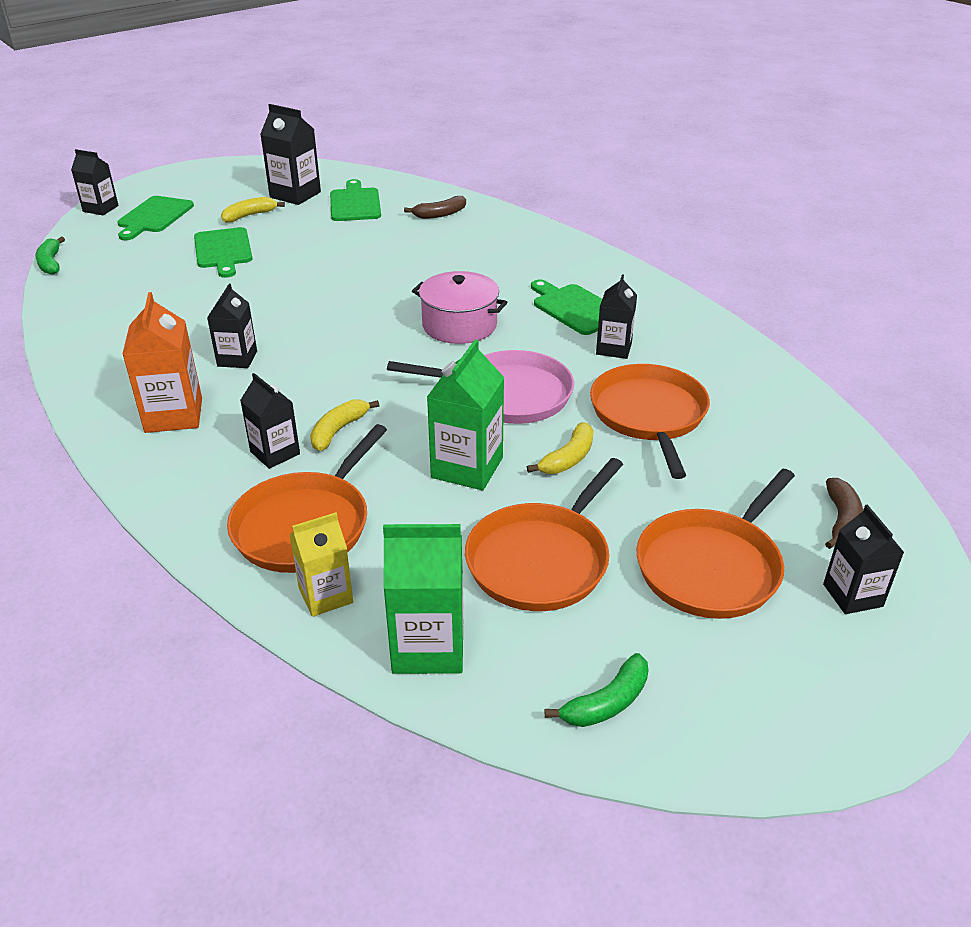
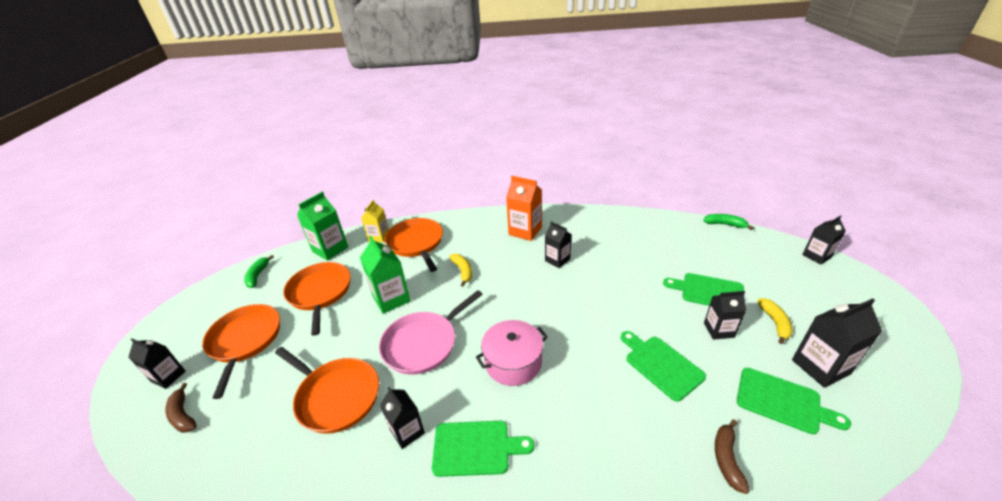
camera: 130 degrees right, 0 degrees up
green cutting board [117,196,194,240] -> green cutting board moved to [621,331,706,402]
black carton [240,373,300,469] -> black carton moved to [704,291,746,340]
yellow banana [527,422,594,474] -> none

